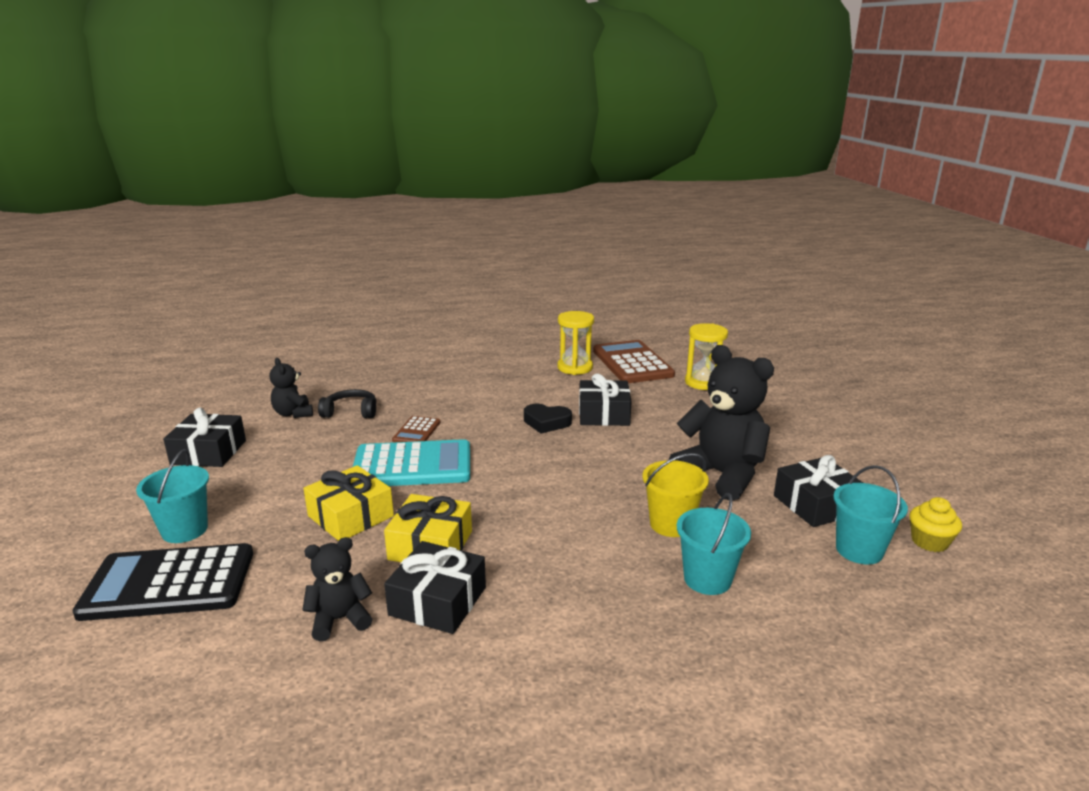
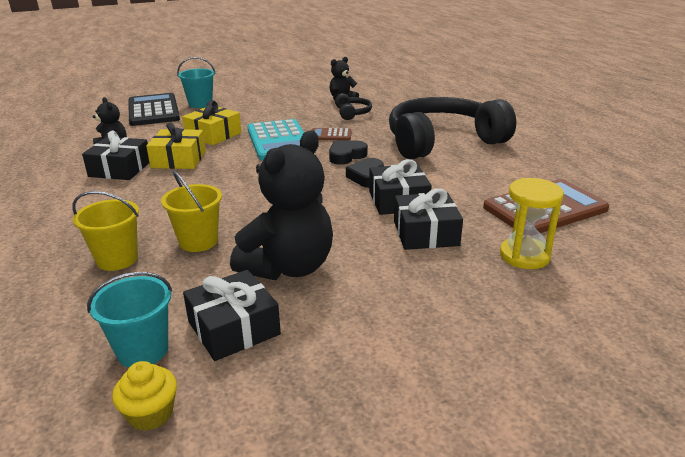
camera: 80 degrees right, 5 degrees up
black gift [163,407,246,467] -> black gift moved to [394,188,463,250]
yellow hourglass [557,311,594,375] -> none
turquoise bucket [677,493,751,595] -> yellow bucket [72,191,139,271]
none -> black heart [329,141,368,165]
none -> black headphones [389,97,516,159]

